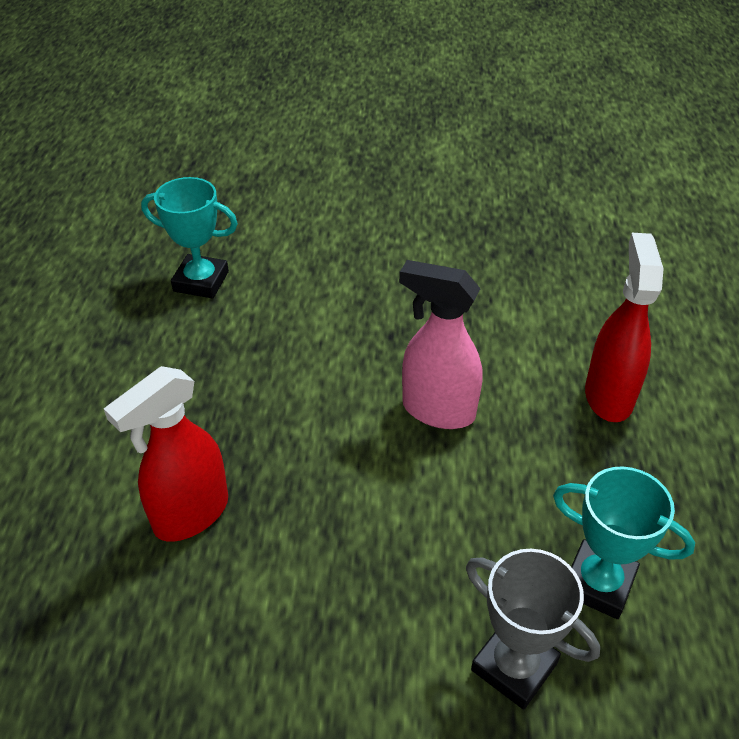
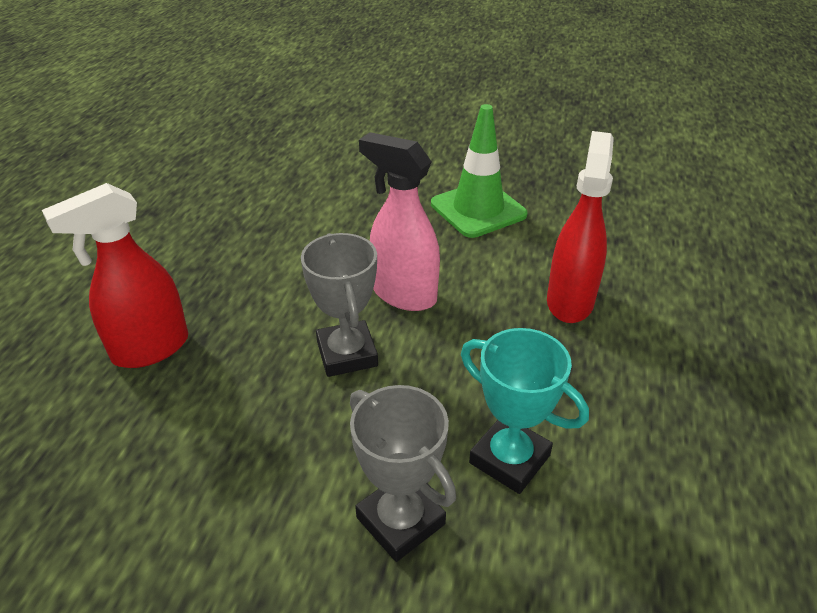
camera: 10 degrees right, 5 degrees down
turquoise trophy [141,177,238,298] -> none
none -> grey trophy [301,233,378,377]
none -> green traffic cone [431,104,528,238]

